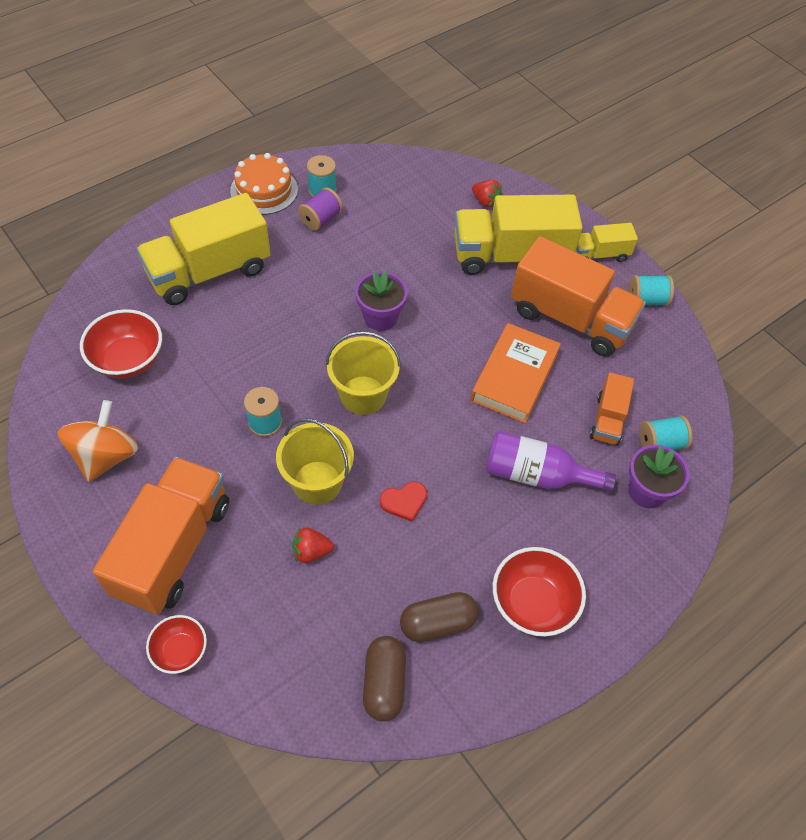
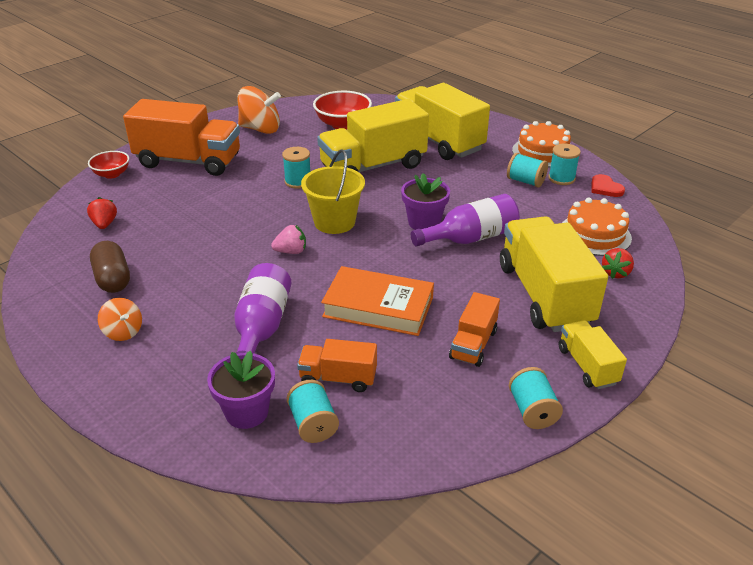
camera: 85 degrees right, 20 degrees down
yellow bucket [276,418,354,505] -> none
red strawberry [292,527,334,563] -> red strawberry moved to [87,197,117,229]
purple spool [298,188,343,231] -> turquoise spool [507,153,548,188]
brown capsule [363,636,406,722] -> none
red heart [380,482,427,522] -> red heart moved to [592,174,625,197]
red bowl [493,547,586,637] -> orange spinning top [98,298,142,341]
orange truck [511,236,646,356] -> orange truck [449,292,500,367], size x0.51
none -> pink strawberry [271,225,306,254]
none -> yellow truck [317,99,429,172]
none -> purple bottle [411,194,520,246]
none -> orange cake [562,197,632,256]

